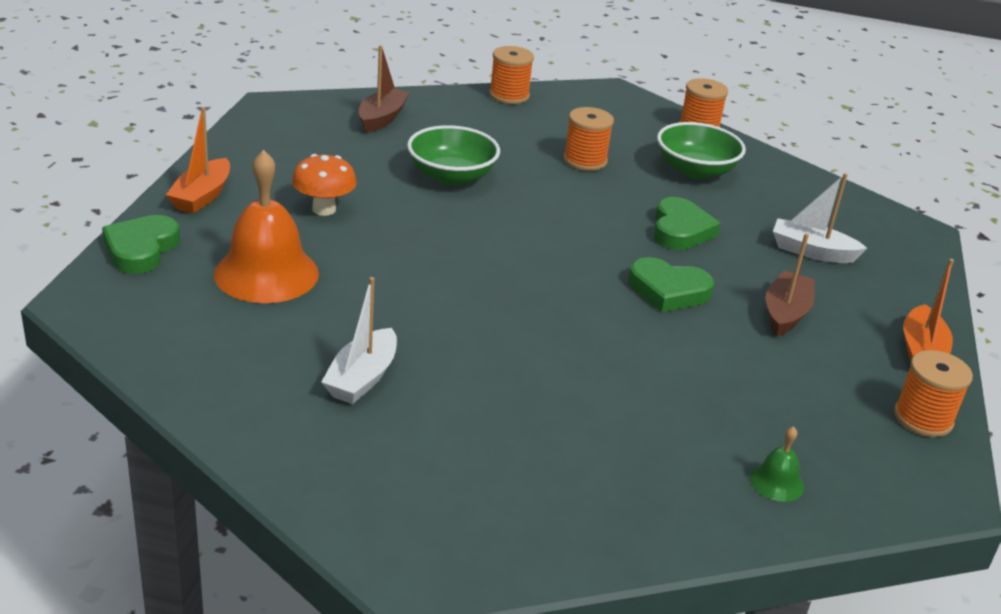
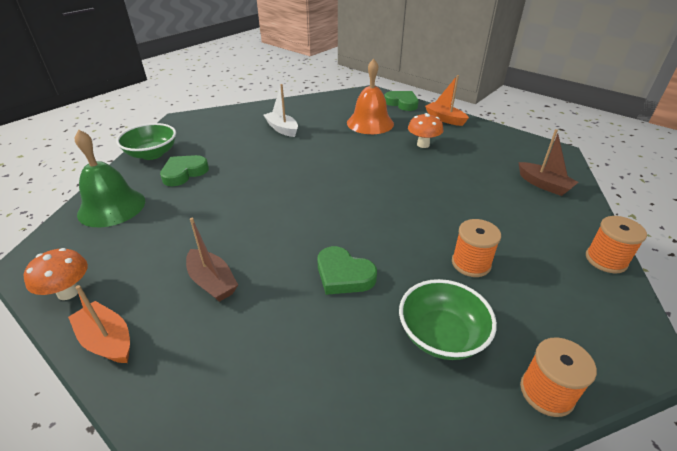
camera: 120 degrees right, 5 degrees up
green bowl [407,125,500,186] -> green bowl moved to [116,123,176,160]
green heart [628,257,714,312] -> green heart moved to [160,155,209,186]
green bell [750,426,804,502] -> green bell [75,129,145,227], size x2.24
white boat [773,173,867,263] -> none
orange spool [894,350,973,437] -> orange mushroom [24,248,88,300]

